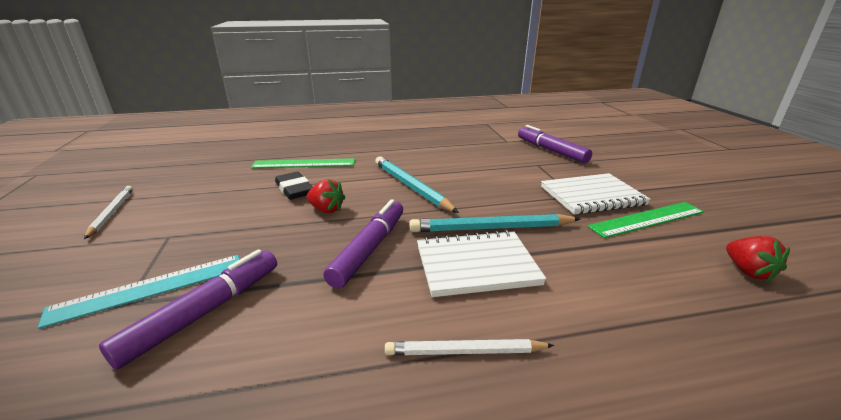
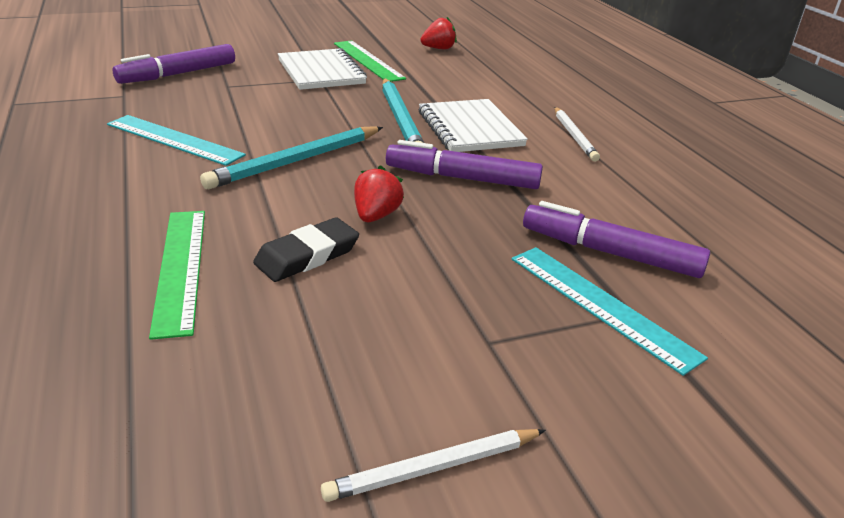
camera: 100 degrees left, 5 degrees up
none -> turquoise ruler [107,115,246,166]

